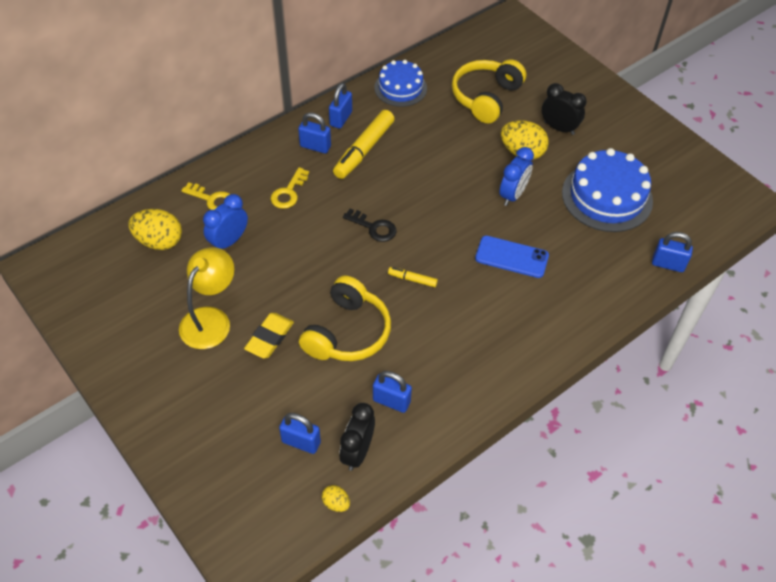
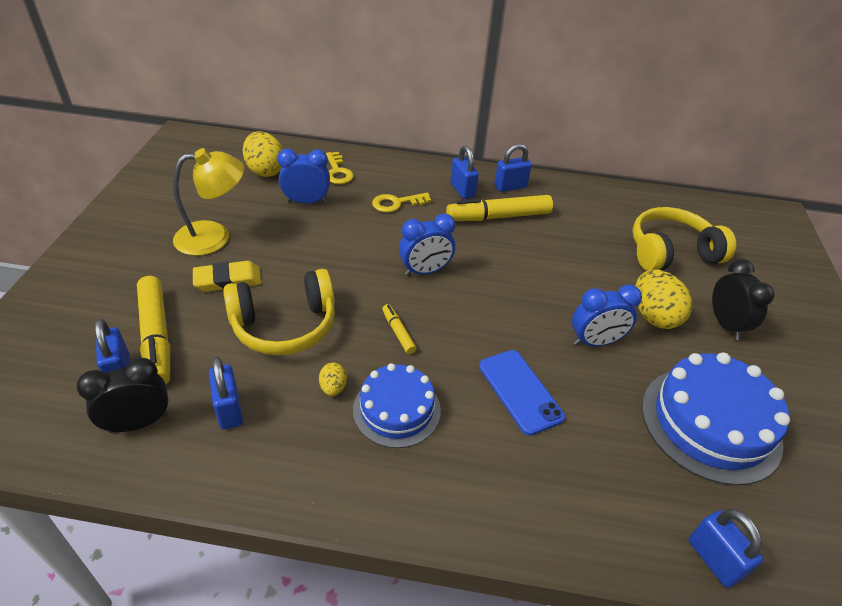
camera: 45 degrees right, 10 degrees down
yellow egg [322,485,350,512] -> yellow egg moved to [319,363,347,396]
black key [343,209,397,242] -> blue clock [399,214,456,276]
blue cake [374,60,427,107] -> blue cake moved to [353,363,441,448]
none -> yellow marker [137,276,170,384]

